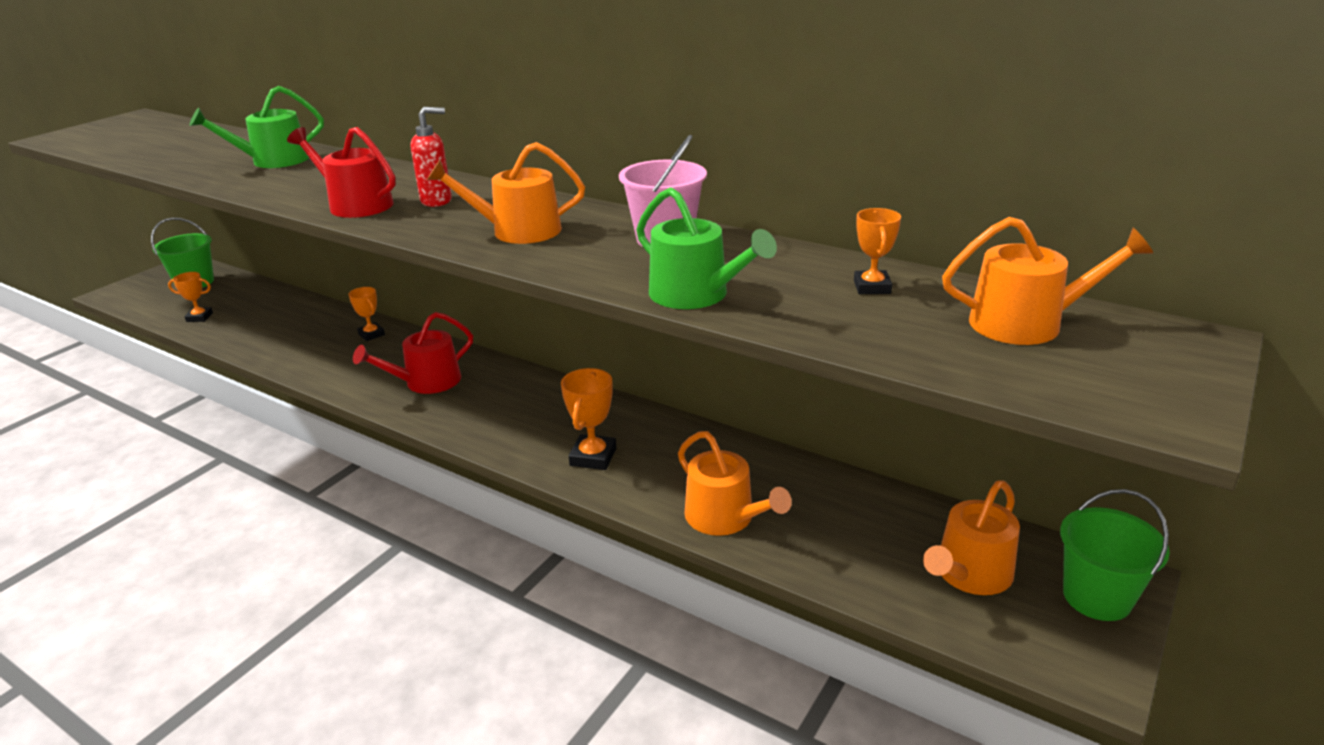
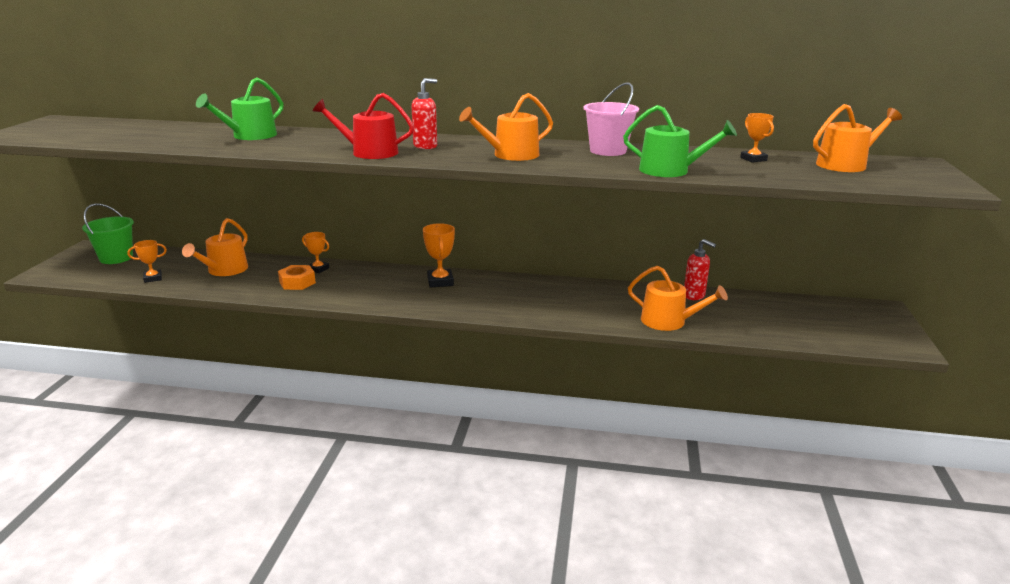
camera: 25 degrees left, 5 degrees down
red watering can [353,312,473,394] -> none
orange trophy [561,368,616,470] -> orange trophy moved to [423,223,455,288]
orange watering can [923,480,1020,595] -> orange watering can moved to [182,218,248,276]
green bucket [1060,489,1170,621] -> none
none -> orange nut [278,265,316,290]
none -> red soap dispenser [684,239,716,300]

